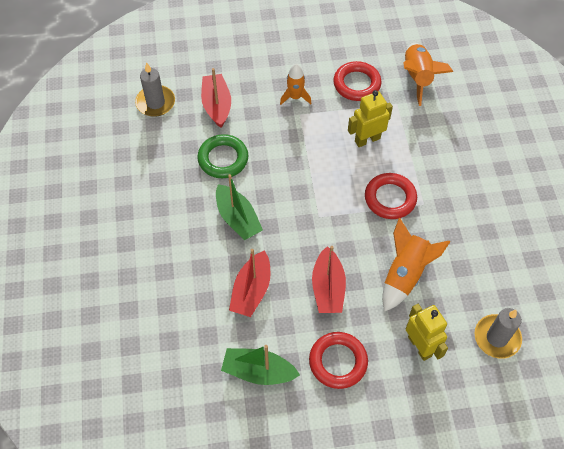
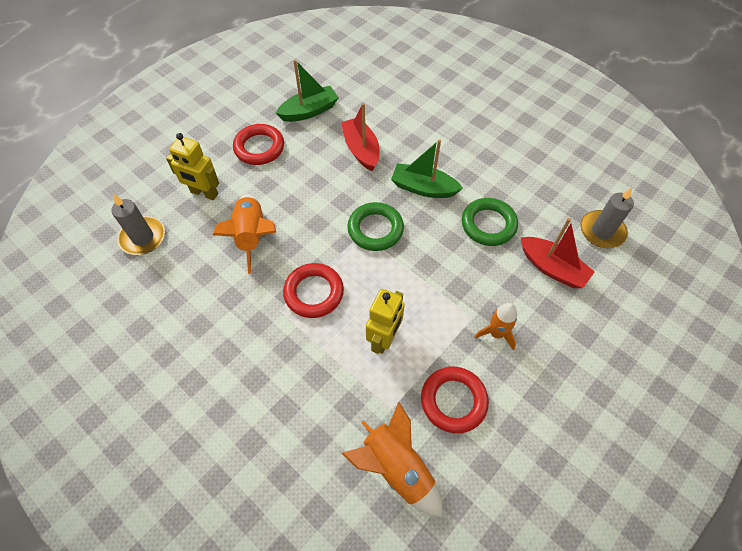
camera: 140 degrees right, 0 degrees up
red boat [312,246,346,313] -> none
none -> green ring [347,202,404,251]

